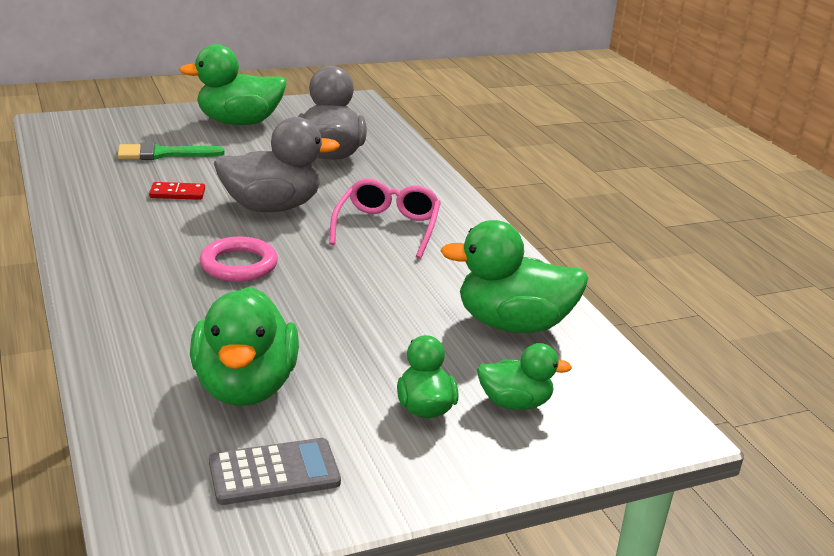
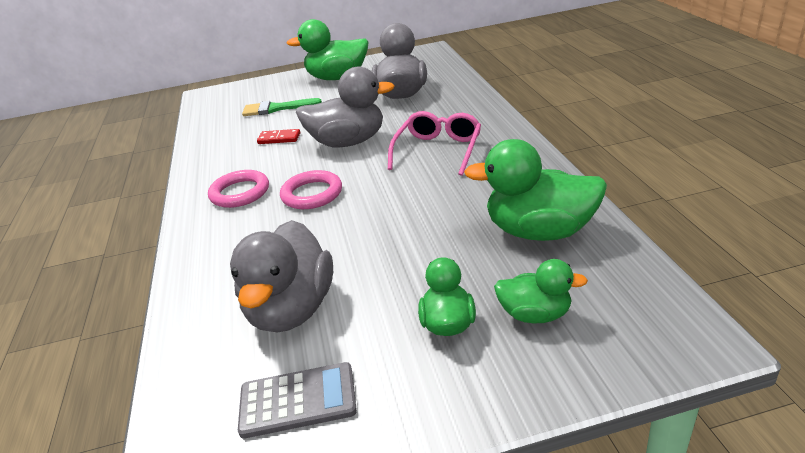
camera: 15 degrees right, 5 degrees up
green duck [190,287,299,406] -> grey duck [230,220,333,332]
none -> pink ring [208,170,269,208]

